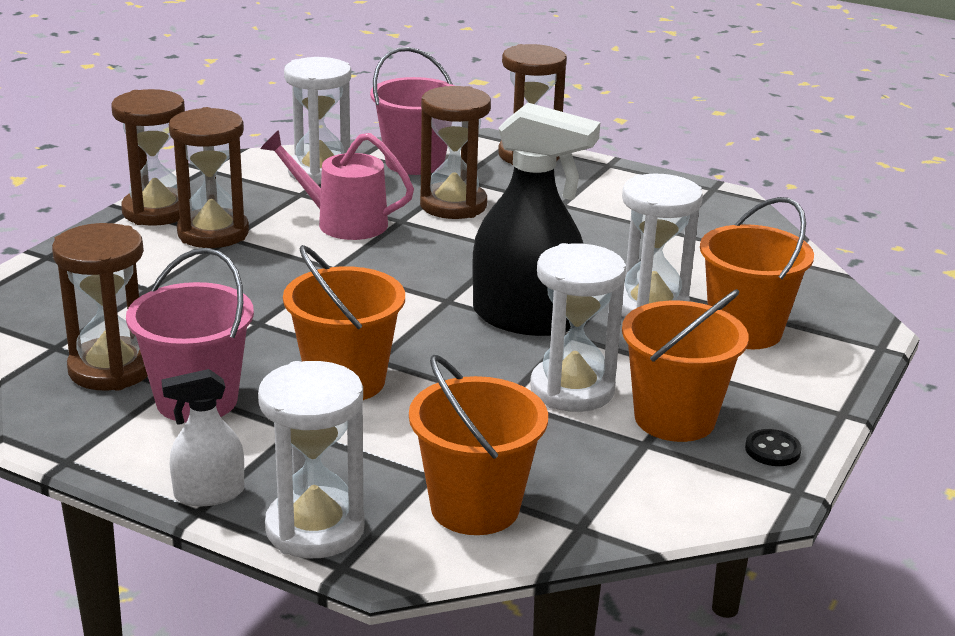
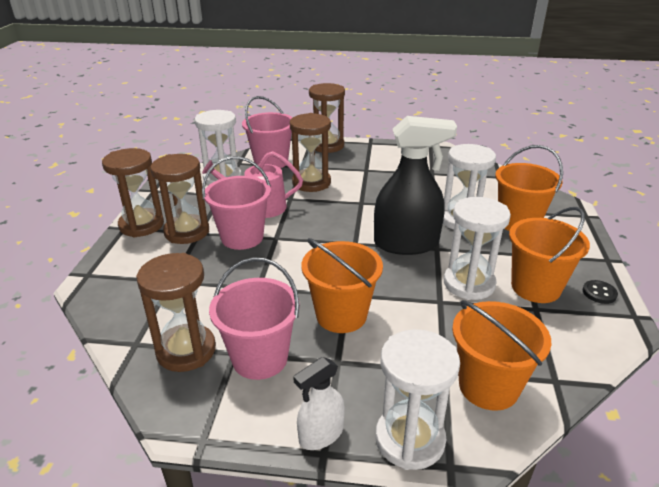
camera: 20 degrees left, 5 degrees up
none -> pink bucket [202,156,271,250]

